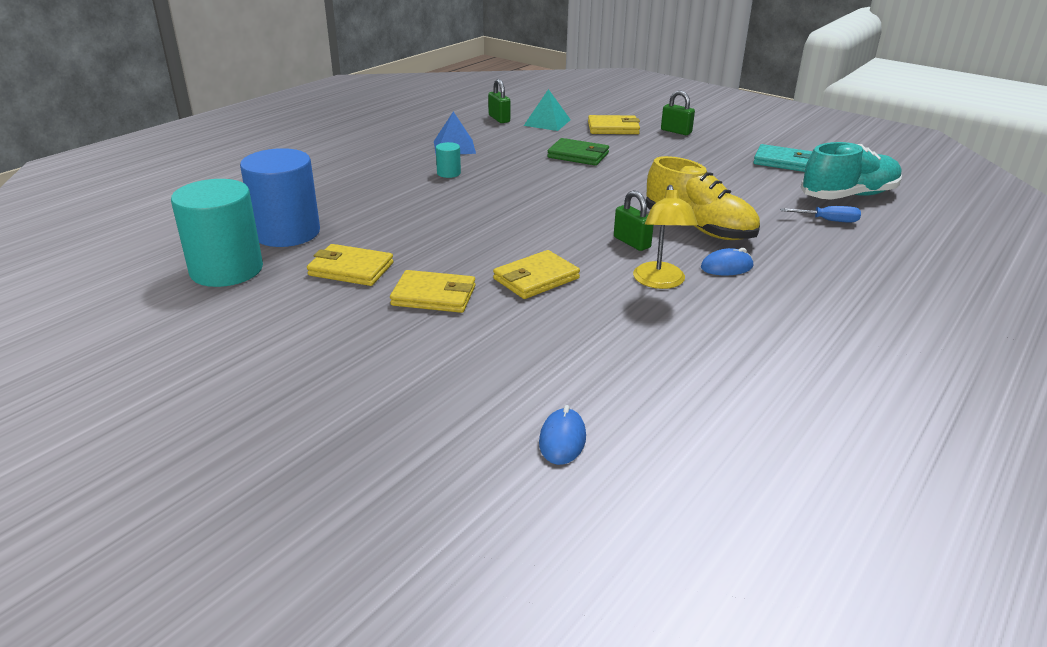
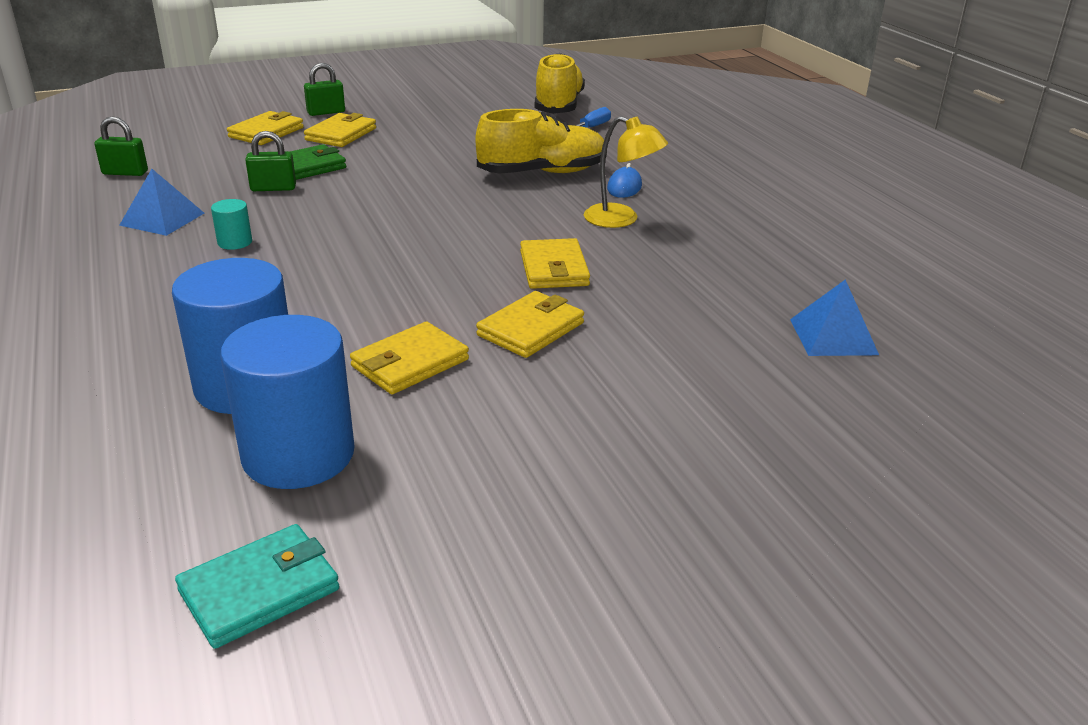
camera: 60 degrees left, 0 degrees up
turquoise cylinder [171,179,263,287] -> blue cylinder [221,315,355,489]
turquoise pyramid [524,89,571,131] -> none
blue mouse [539,405,586,465] -> blue pyramid [790,280,879,356]
green padlock [614,190,654,251] -> green padlock moved to [245,131,296,191]
turquoise wallet [754,144,813,172] -> turquoise wallet moved to [175,524,339,649]
turquoise shoe [801,142,902,200] -> yellow shoe [535,53,585,114]
none -> yellow wallet [304,113,376,147]

